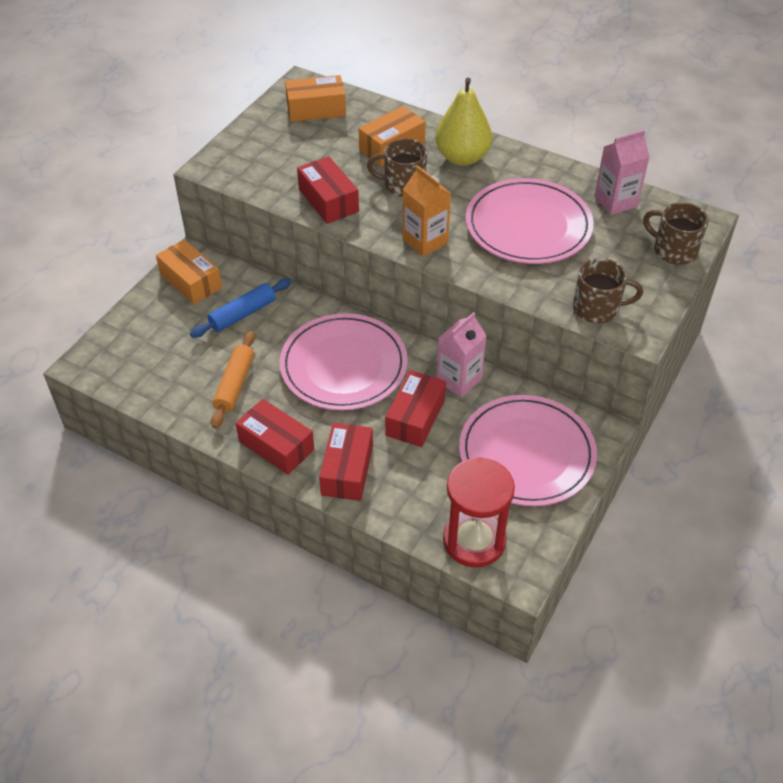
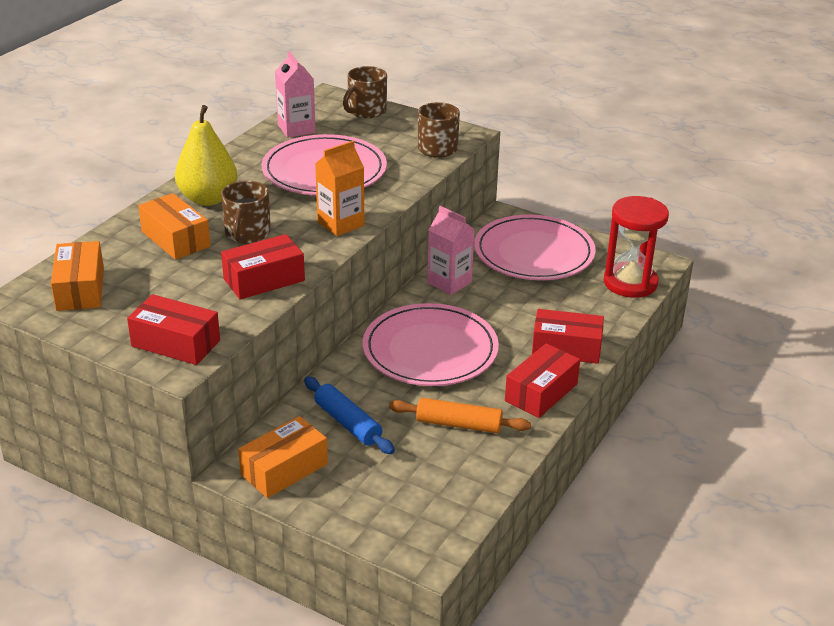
camera: 90 degrees left, 15 degrees down
red box [385,370,446,447] -> red box moved to [127,294,220,365]

